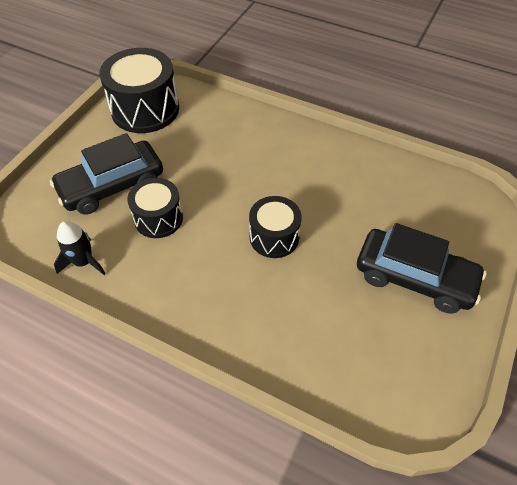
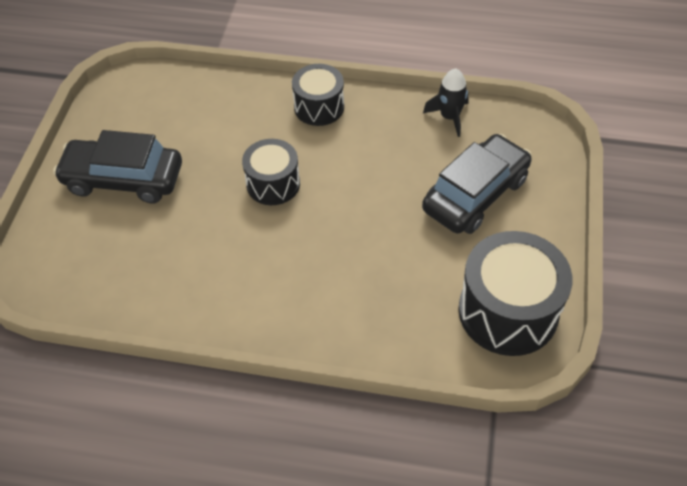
camera: 165 degrees right, 0 degrees up
black drum [127,178,183,238] -> black drum moved to [292,64,344,126]

